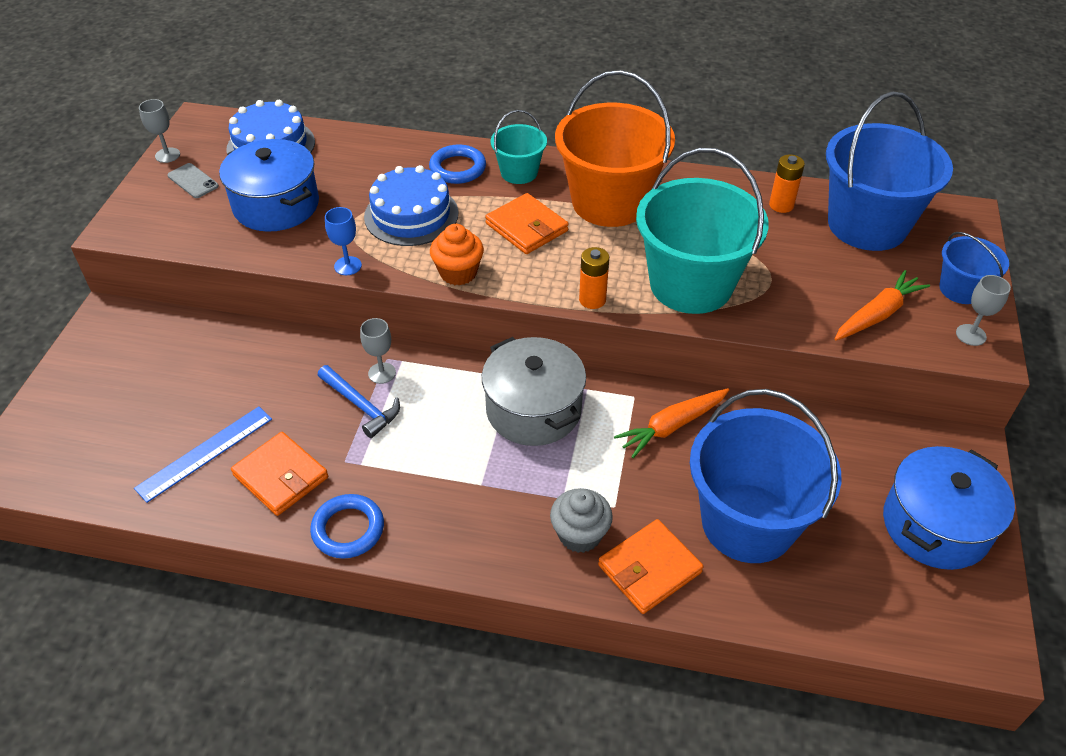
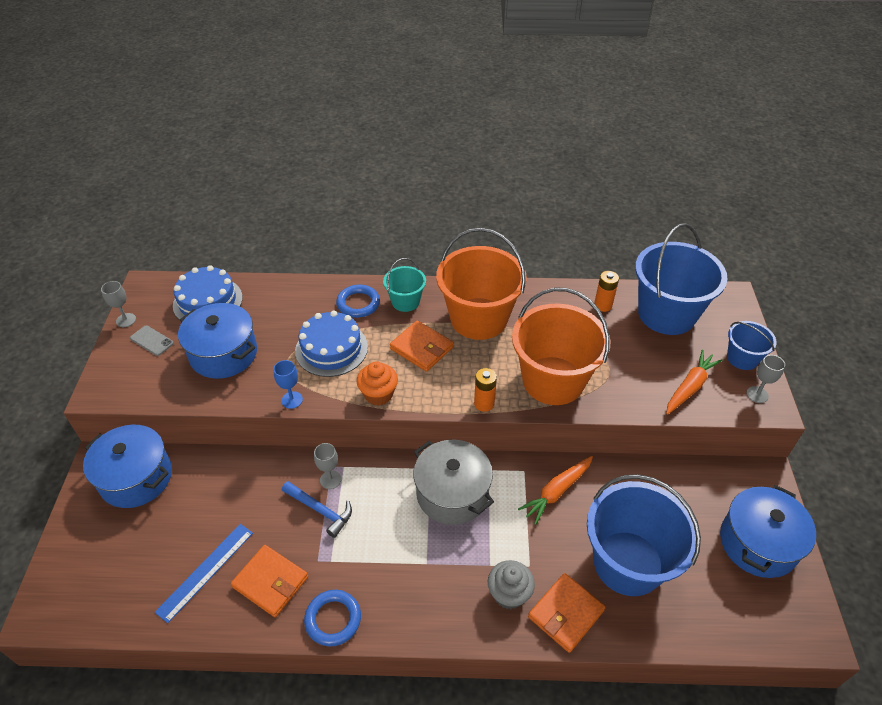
camera: 10 degrees left, 0 degrees up
turquoise bucket [636,148,769,314] -> orange bucket [512,288,610,405]
none -> blue pot [83,425,172,508]

